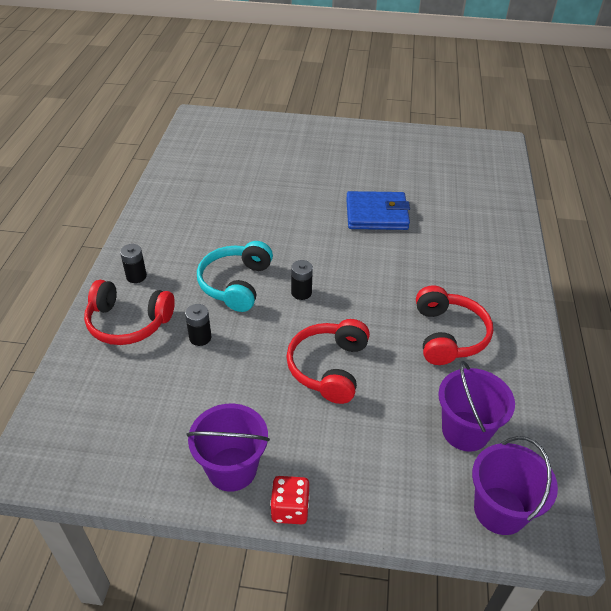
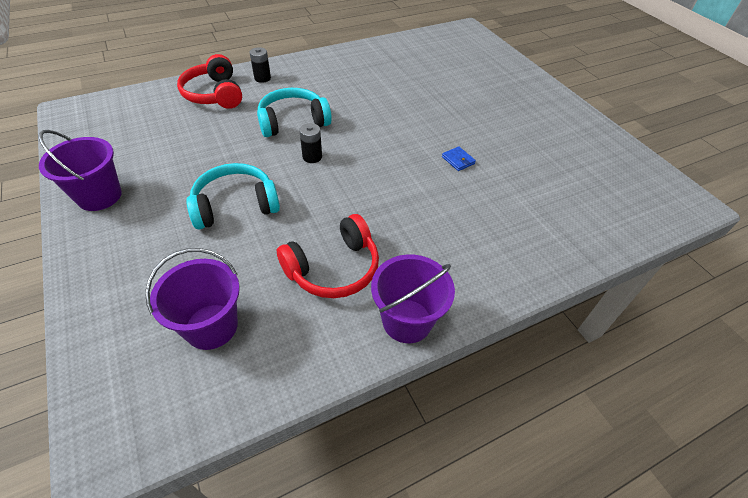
camera: 55 degrees right, 5 degrees up
black battery [185,304,211,346] -> none
red dice [270,476,310,525] -> none
red headphones [286,319,370,404] -> turquoise headphones [186,163,280,229]
blue wallet [346,191,410,230] -> blue wallet [442,146,476,171], size x0.42
purple bucket [472,436,558,535] -> purple bucket moved to [371,254,455,343]

